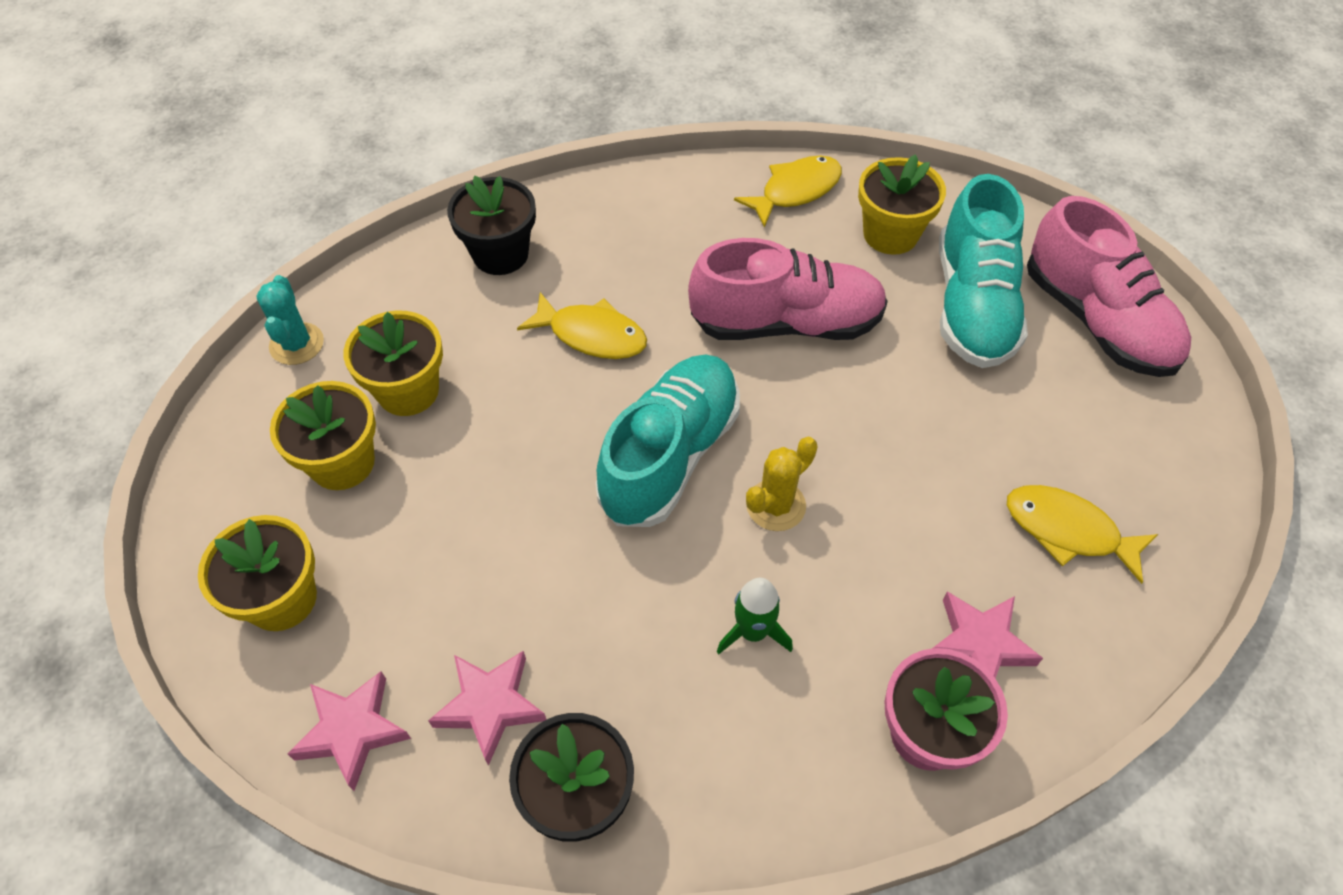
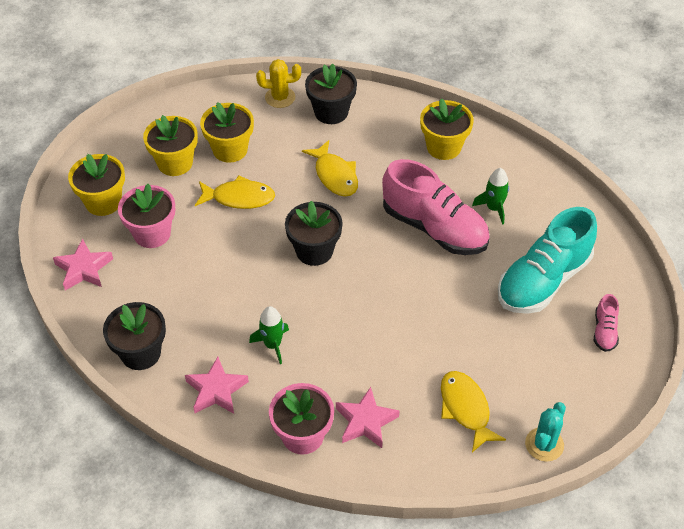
camera: 40 degrees right, 5 degrees down
turquoise cactus [256,275,324,365] -> turquoise cactus moved to [525,402,566,462]
pink star [428,651,546,766] -> pink star moved to [185,357,249,414]
turquoise shoe [596,354,740,527] -> black flower pot [285,201,343,266]
yellow fish [734,155,842,228] -> yellow fish moved to [195,175,275,209]
yellow cactus [746,437,818,531] -> yellow cactus moved to [256,59,301,108]
yellow flower pot [858,154,946,255] -> yellow flower pot moved to [420,98,474,160]
pink shoe [1027,196,1191,377] -> pink shoe [594,294,619,352], size x0.44
none -> pink flower pot [118,184,175,248]
none -> green rocket [472,168,509,225]

